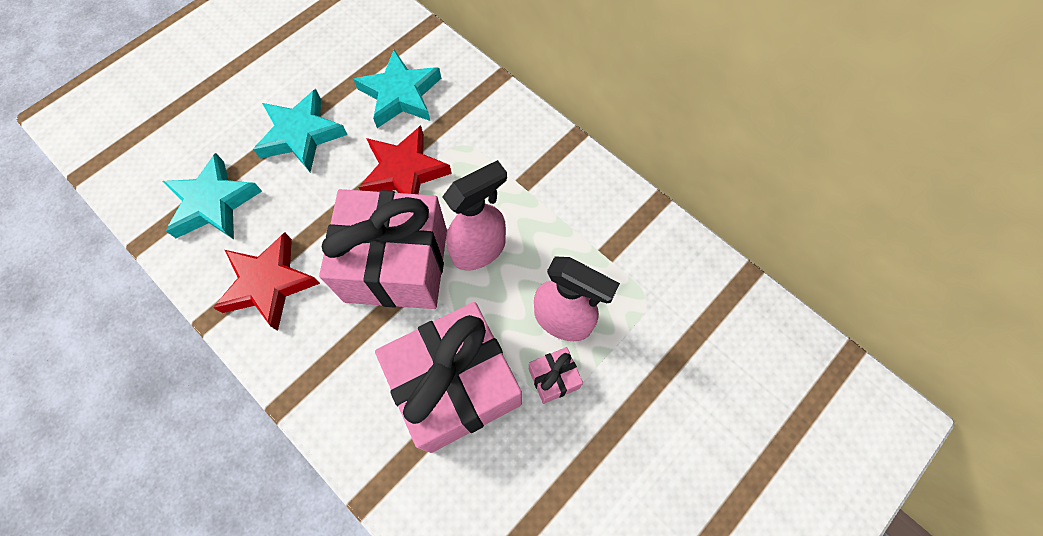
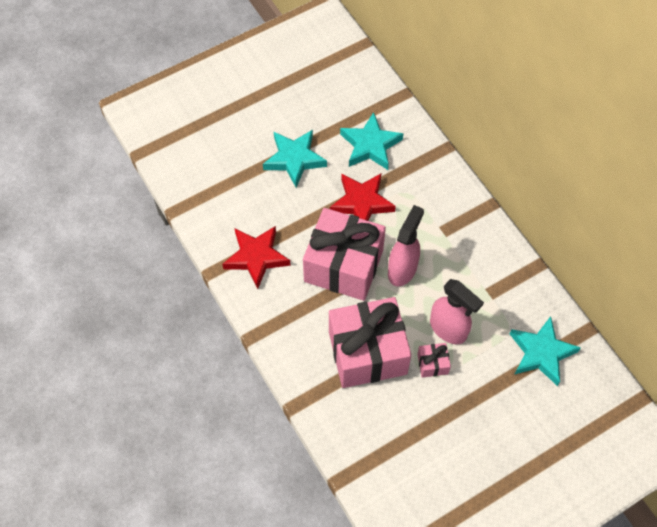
camera: 15 degrees right, 5 degrees down
turquoise star [162,153,262,240] -> turquoise star moved to [510,316,581,386]
pink spray bottle [442,160,507,270] -> pink spray bottle turned 45 degrees counterclockwise [388,205,424,286]

